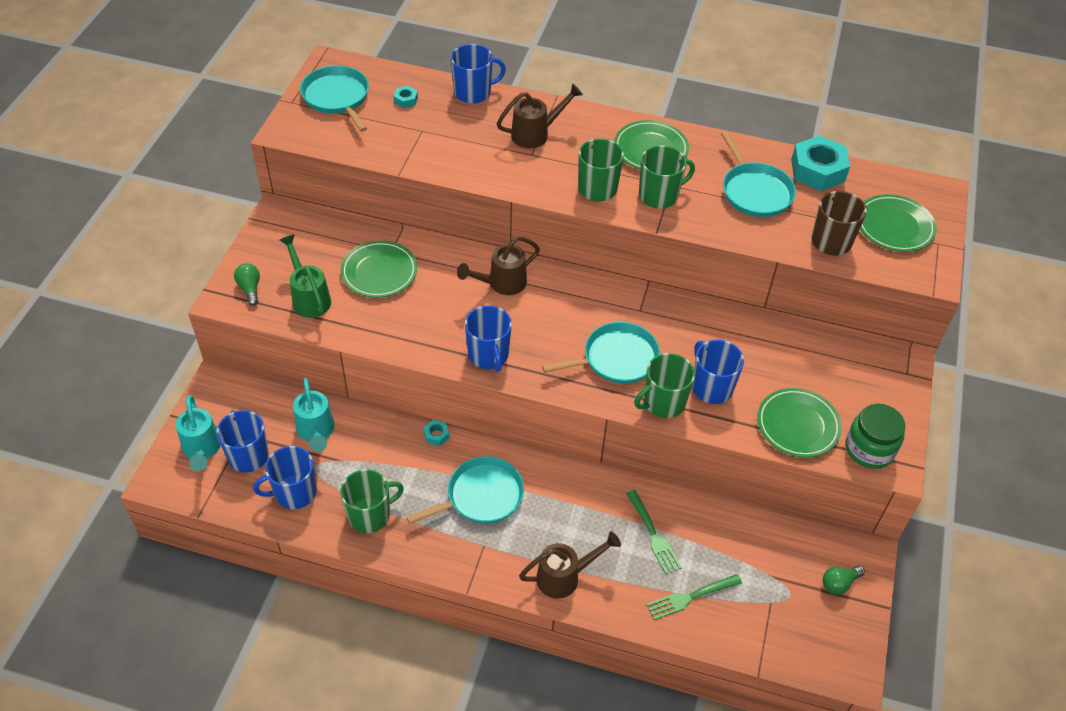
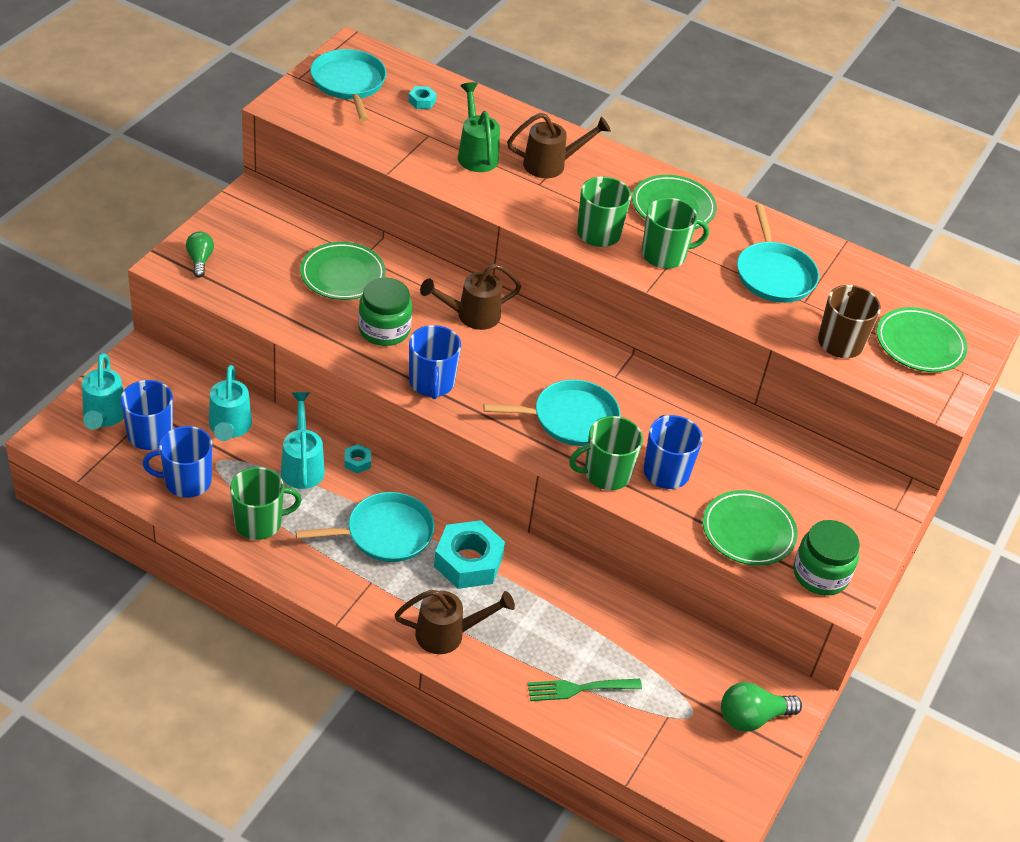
camera: 10 degrees right, 5 degrees down
green watering can [280,234,331,318] -> green watering can moved to [458,82,500,172]
blue mug [451,44,506,104] -> none
green fork [626,490,682,574] -> none
turquoise nut [791,136,850,191] -> turquoise nut moved to [434,520,505,589]
green light bulb [823,566,865,595] -> green light bulb [721,682,802,732], size x1.52
none -> turquoise watering can [281,392,325,489]
none -> green jar [358,278,412,346]

